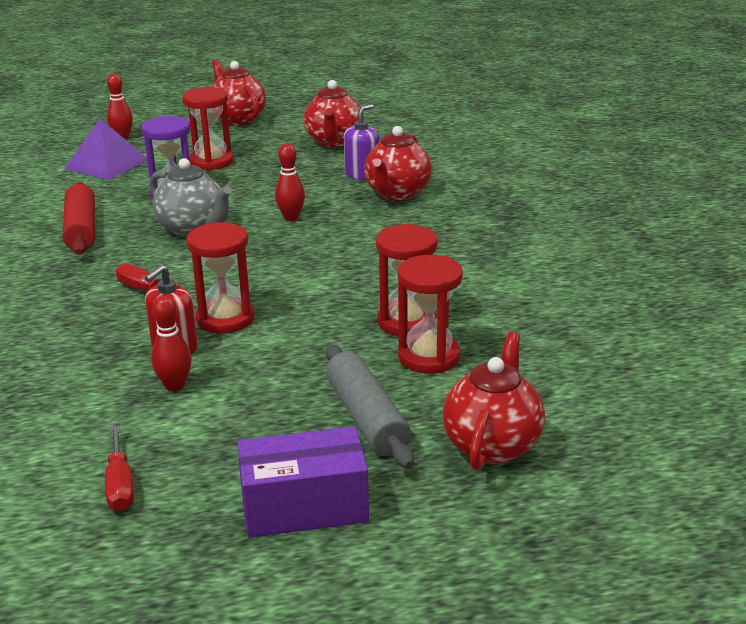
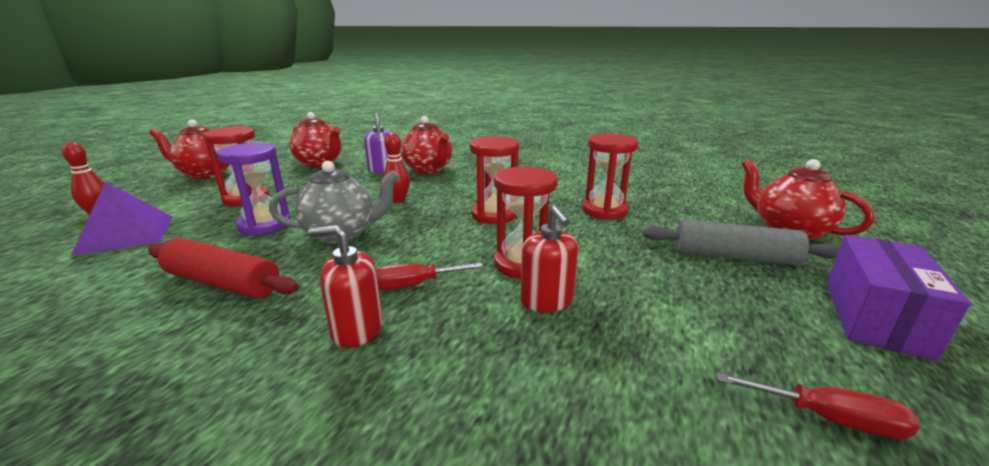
camera: 55 degrees left, 5 degrees down
red bowling pin [151,295,192,392] -> none
red hourglass [398,255,463,374] -> red hourglass moved to [470,136,519,224]
none -> red soap dispenser [308,225,383,348]

